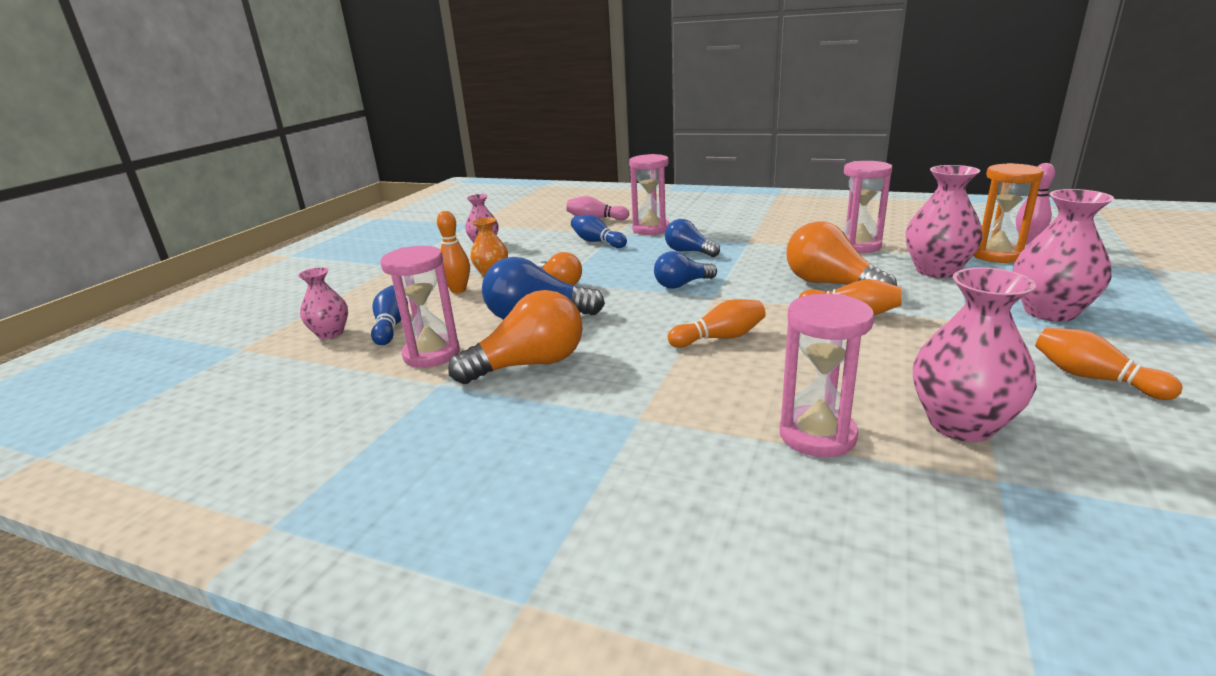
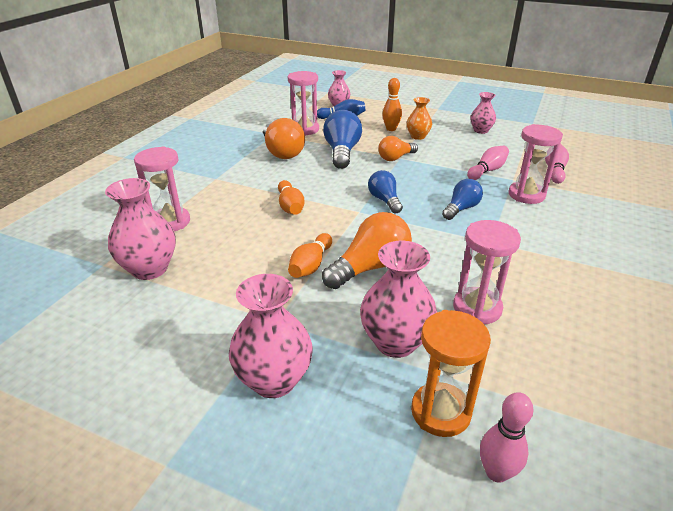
camera: 90 degrees right, 10 degrees up
blue bowling pin [571,215,627,248] -> pink bowling pin [467,146,509,180]
orange bowling pin [1035,328,1183,400] -> none

